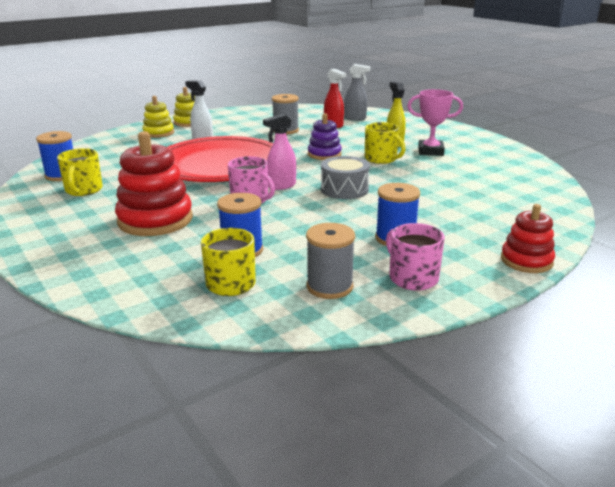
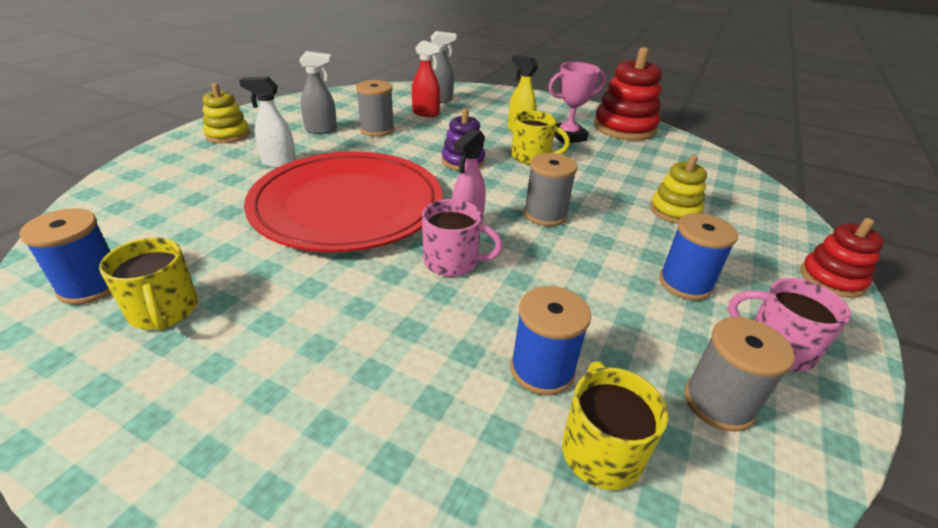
camera: 30 degrees left, 10 degrees up
red stacking toy [115,131,193,236] -> red stacking toy moved to [594,47,662,141]
yellow stacking toy [142,96,174,138] -> yellow stacking toy moved to [650,155,707,224]
grey drum [321,156,370,199] -> grey spool [524,153,578,226]
none -> grey spray bottle [299,51,337,134]

